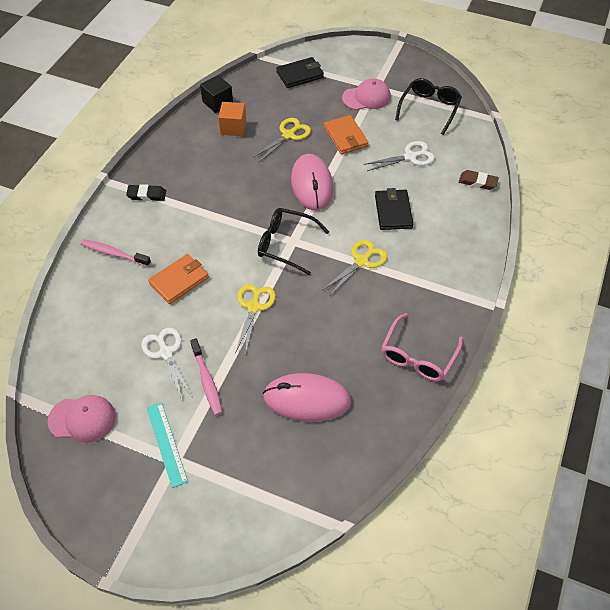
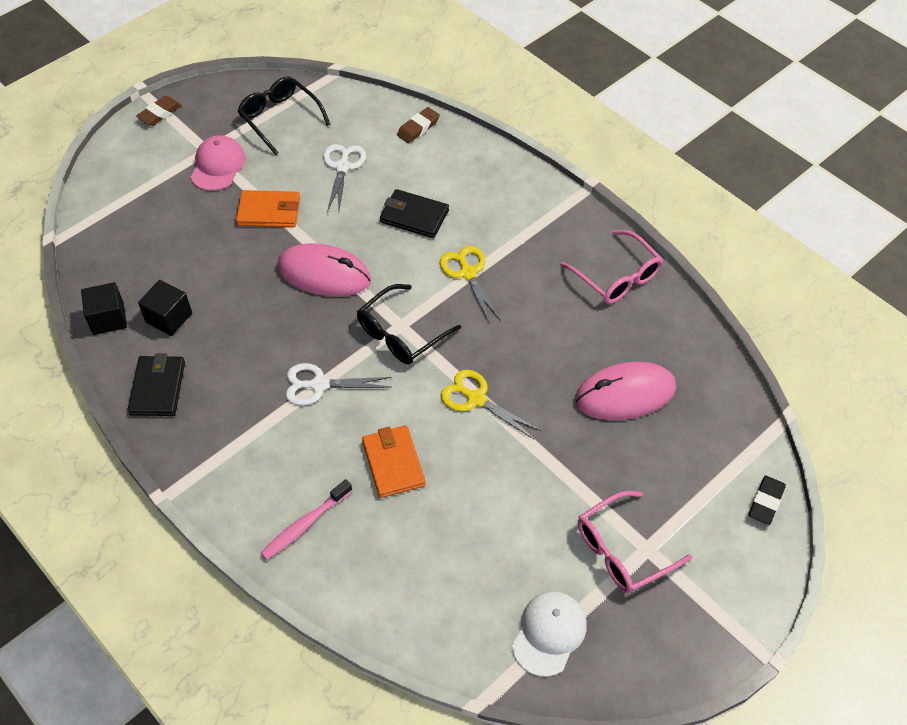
camera: 65 degrees left, 0 degrees up
pink cap [48,395,116,443] -> white cap [512,591,587,677]
black eraser [126,184,166,201] -> black eraser moved to [749,475,786,525]
white scissors [141,328,192,399] -> white scissors moved to [286,363,392,406]
turquoise ruler [146,402,188,488] -> pink glasses [578,491,692,593]
pink toothbrush [190,338,222,415] -> none
orange cube [218,102,246,136] -> black cube [138,280,192,336]
yellow scissors [254,118,311,162] -> none
pink mouse [263,373,351,422] -> pink mouse turned 45 degrees clockwise [575,362,676,420]
black wallet [276,57,324,88] -> black wallet moved to [128,353,185,416]
none -> brown eraser [136,96,182,126]

